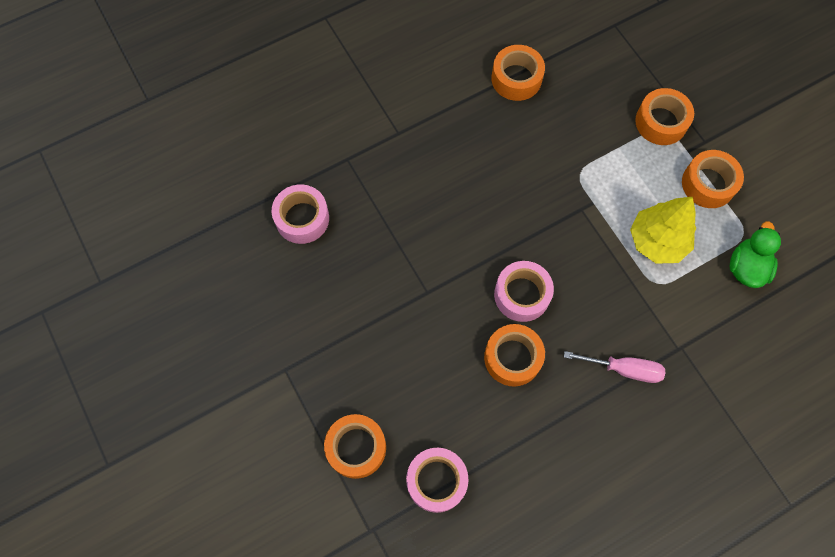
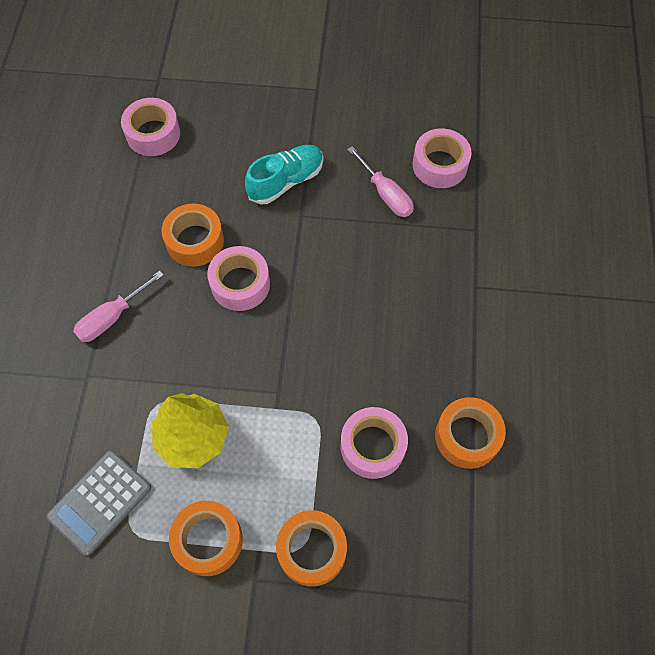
camera: 125 degrees right, 5 degrees down
orange tape [324,414,386,479] -> none
green duck [730,221,781,288] -> grey calculator [46,450,151,556]
none -> turquoise shoe [245,145,323,204]
none -> pink tape [340,407,408,479]
none -> pink screwdriver [347,146,414,217]

